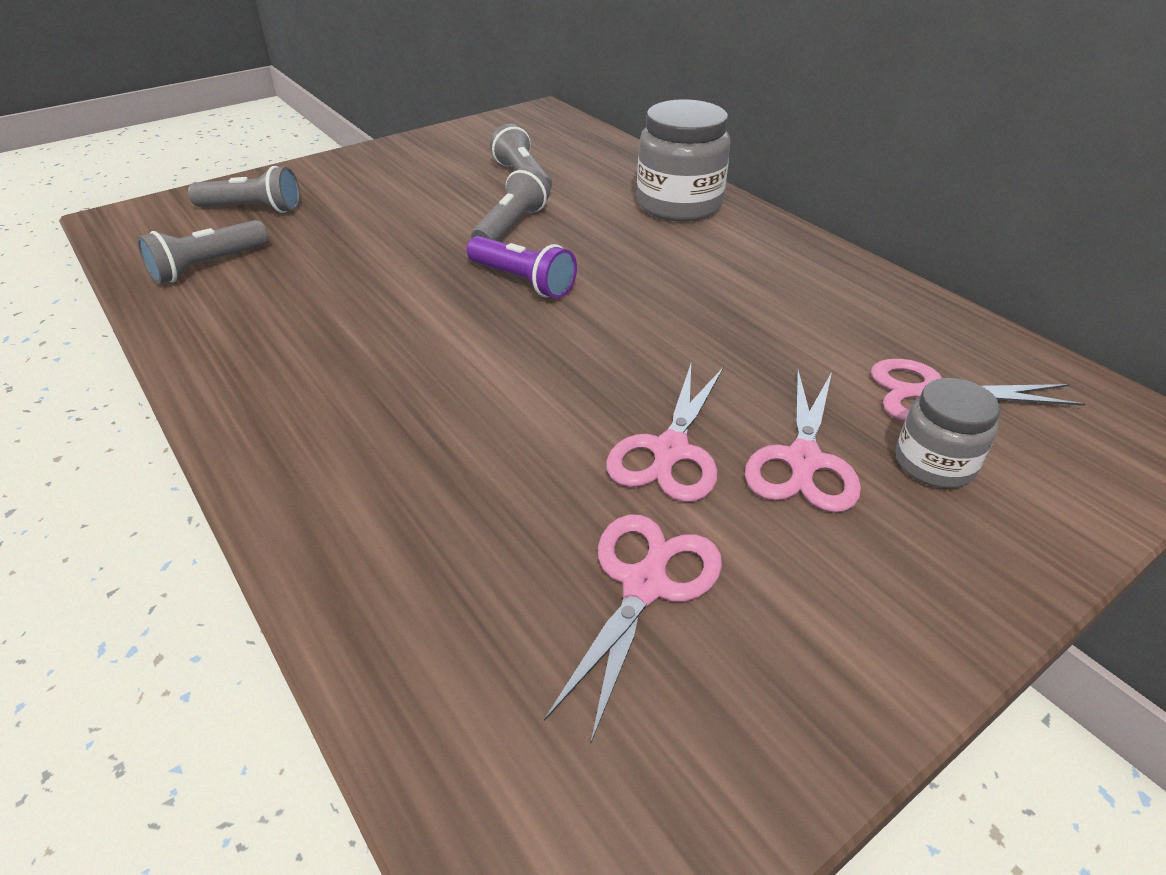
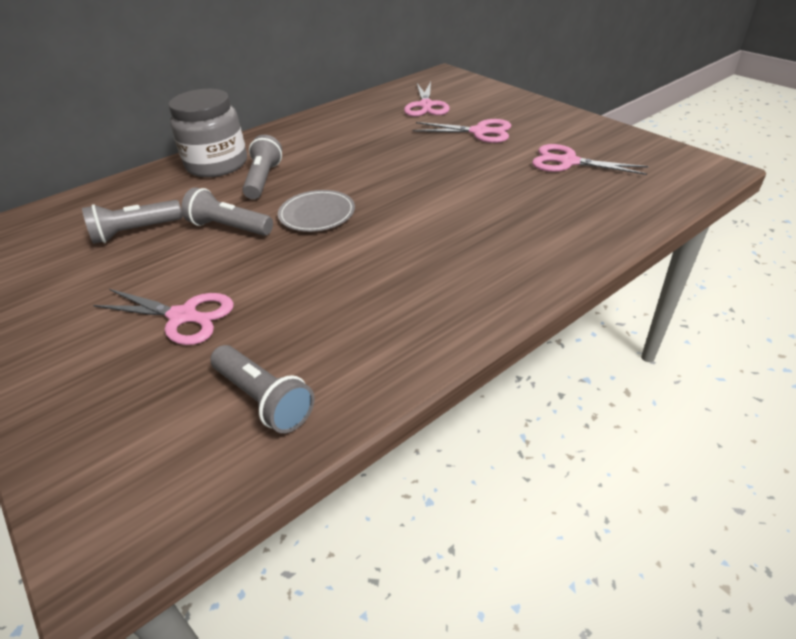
camera: 90 degrees left, 0 degrees up
grey flashlight [188,166,300,213] -> grey flashlight moved to [242,135,282,199]
purple flashlight [467,236,577,299] -> grey plate [278,190,355,232]
pink scissors [606,364,724,502] -> pink scissors moved to [93,289,234,345]
grey jar [896,378,1001,488] -> none

